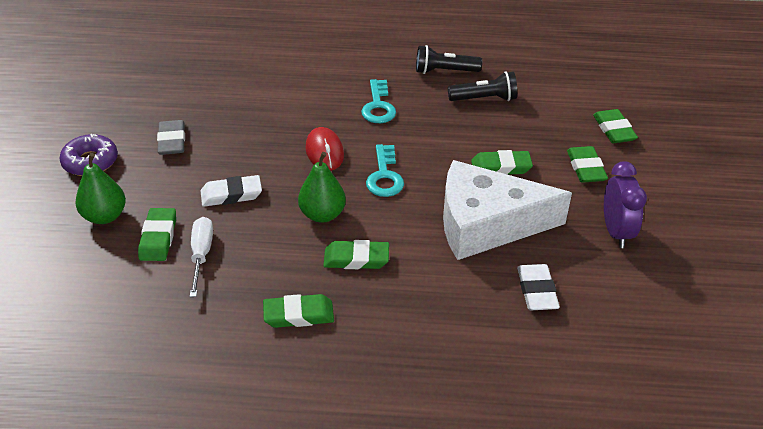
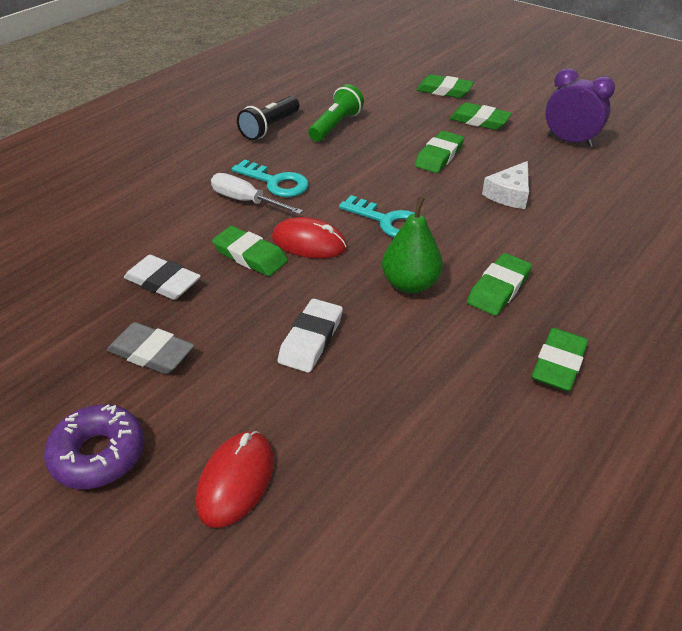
camera: 55 degrees left, 0 degrees up
green pear [76,153,126,224] -> red mouse [196,431,274,528]
green eraser [138,208,176,261] -> green eraser moved to [212,226,288,276]
white screwdriver [189,217,213,297] -> white screwdriver moved to [211,173,303,215]
white cheese [443,160,572,260] -> white cheese [482,161,529,209], size x0.44
black flashlight [448,71,517,101] -> green flashlight [308,84,364,142]
white eraser [517,264,560,310] -> white eraser moved to [124,255,201,300]

